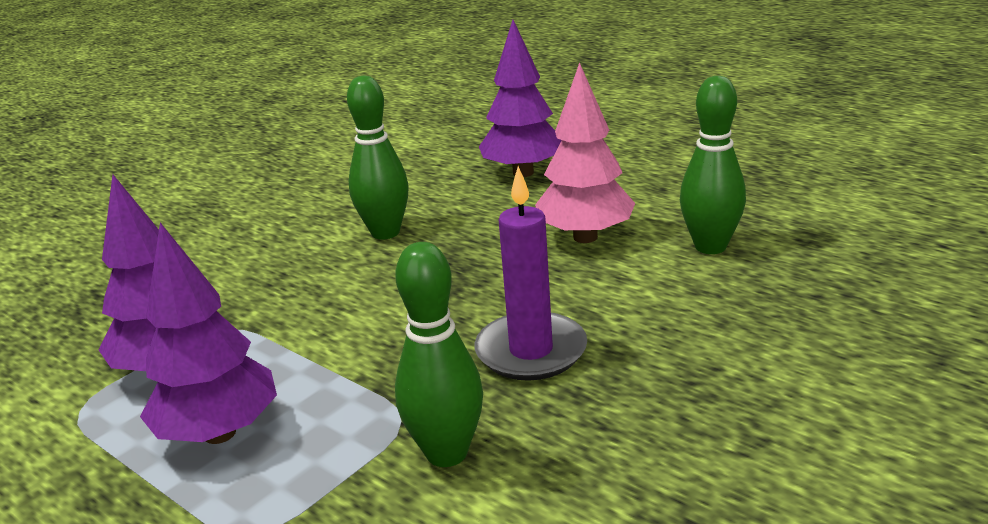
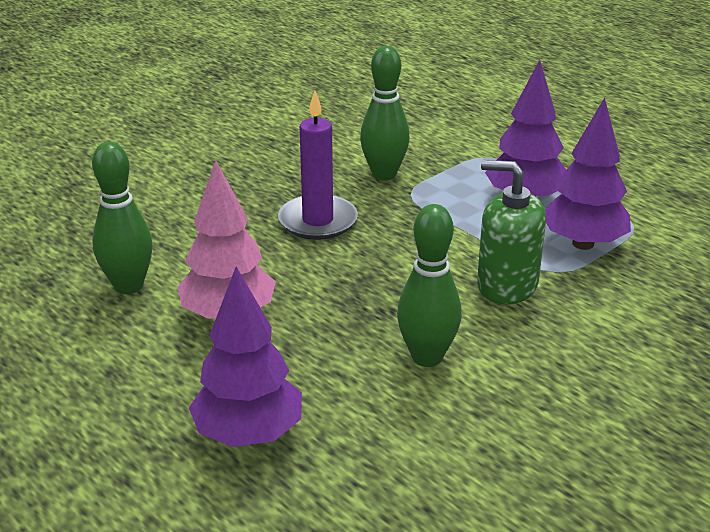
camera: 175 degrees left, 5 degrees up
none -> green soap dispenser [477,160,546,304]

